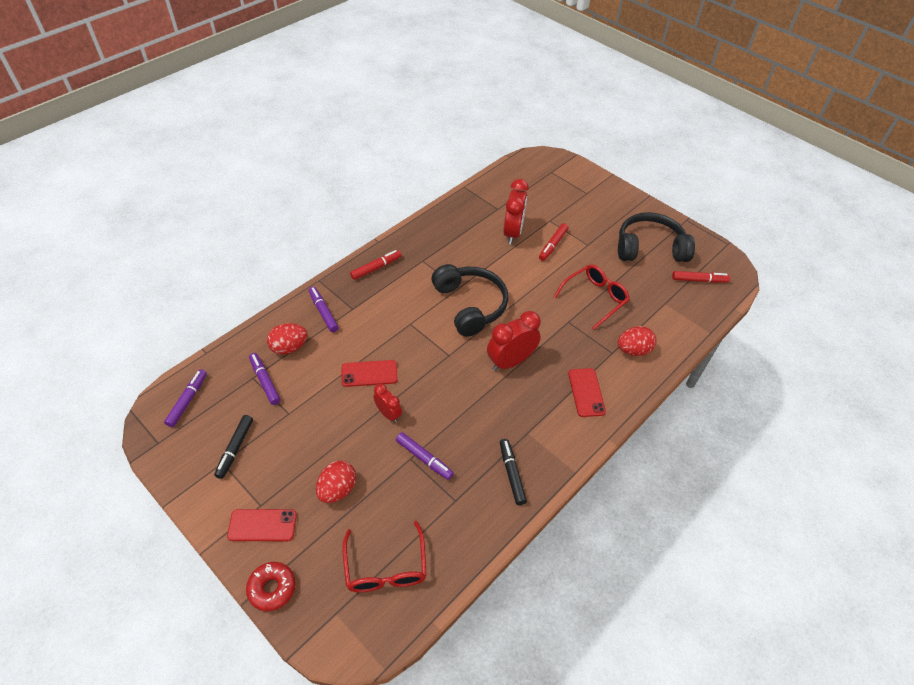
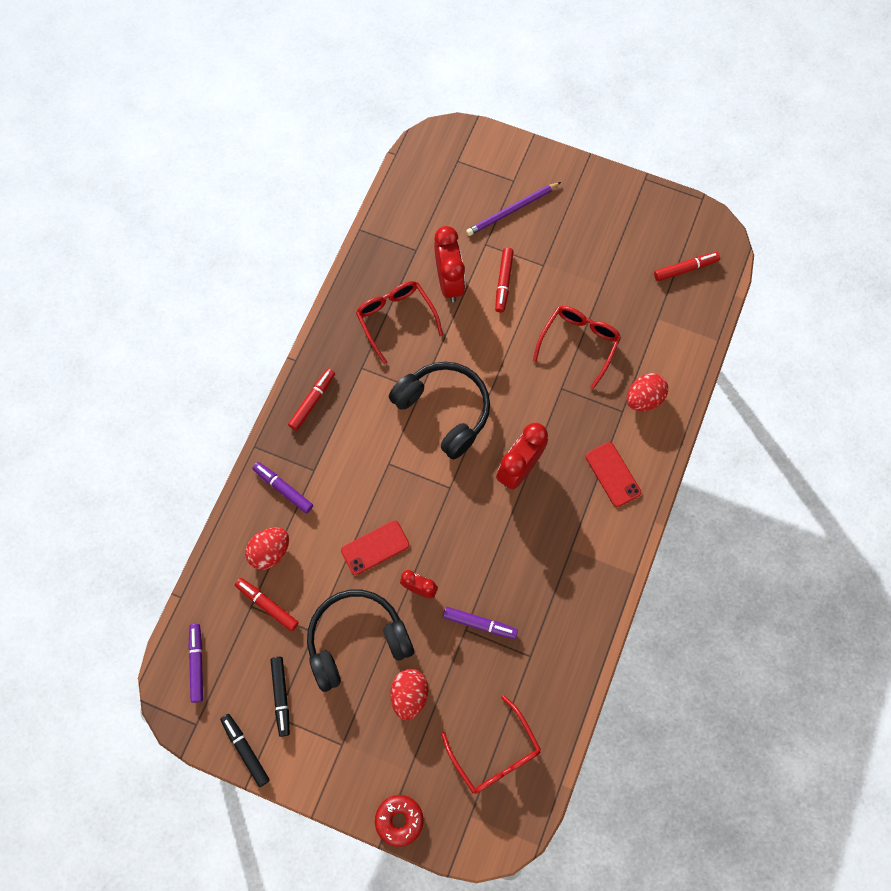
camera: 20 degrees left, 20 degrees up
red phone [227,509,297,541] -> none
purple marker [249,353,281,405] -> red marker [235,578,299,631]
black marker [500,439,527,505] -> black marker moved to [220,714,270,787]
black headphones [618,212,695,262] -> black headphones moved to [307,590,414,692]
none -> red glasses [356,281,443,364]
none -> purple pencil [466,182,561,236]

